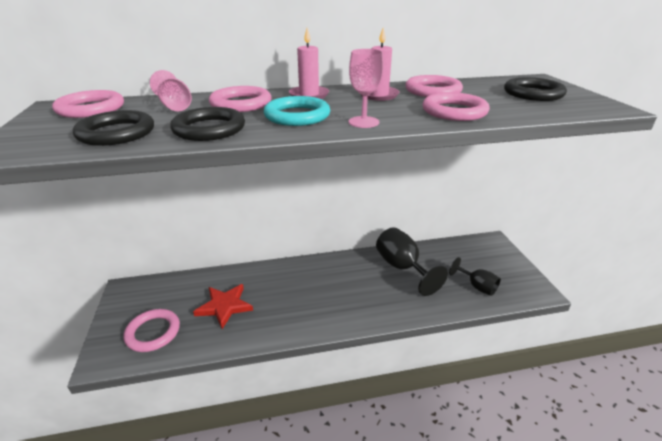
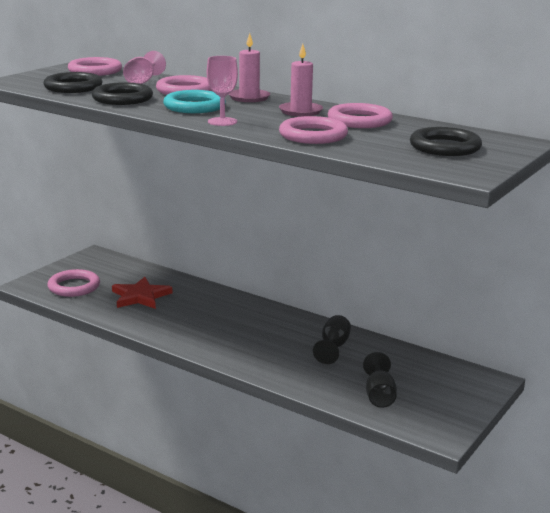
camera: 45 degrees right, 10 degrees down
black goblet [376,227,448,296] -> black goblet [313,315,351,364], size x0.60

